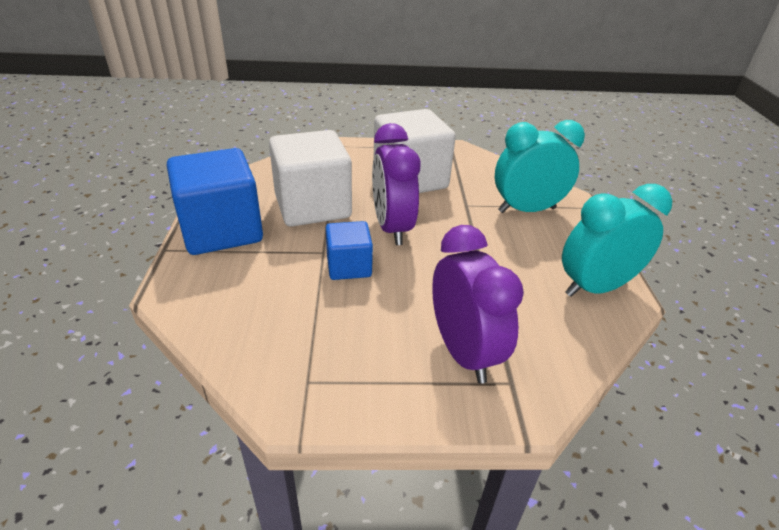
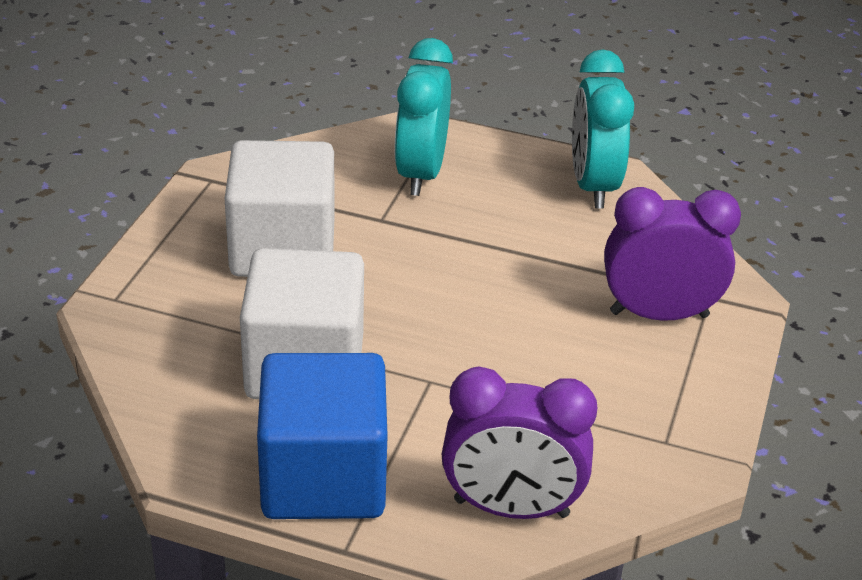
camera: 70 degrees left, 0 degrees up
blue cube [326,221,373,280] -> none
purple clock [372,123,420,245] -> purple clock moved to [442,366,597,519]

